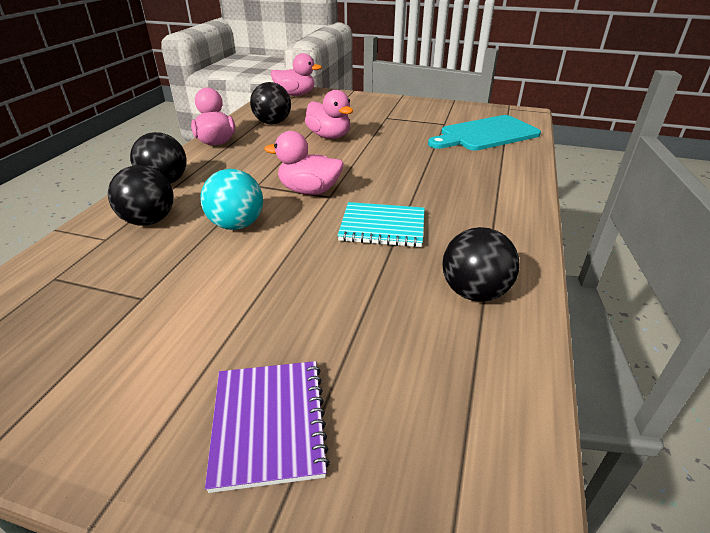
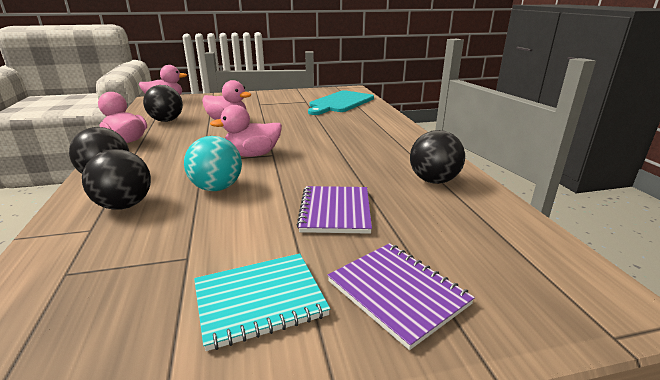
camera: 30 degrees left, 10 degrees down
turquoise notebook [337,202,425,247] -> turquoise notebook moved to [194,253,330,351]
none -> purple notebook [297,186,372,234]

